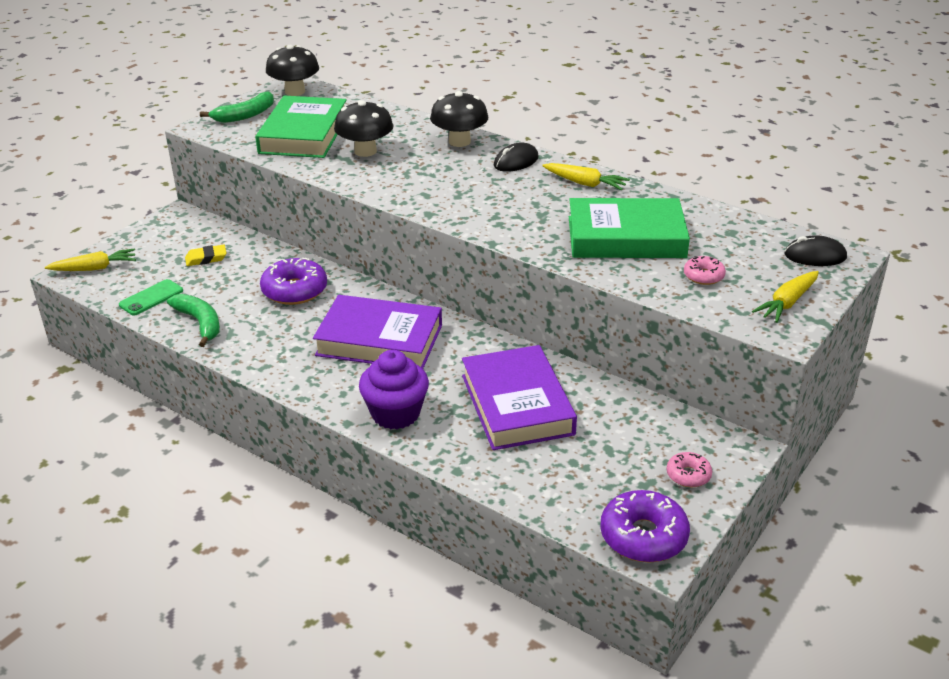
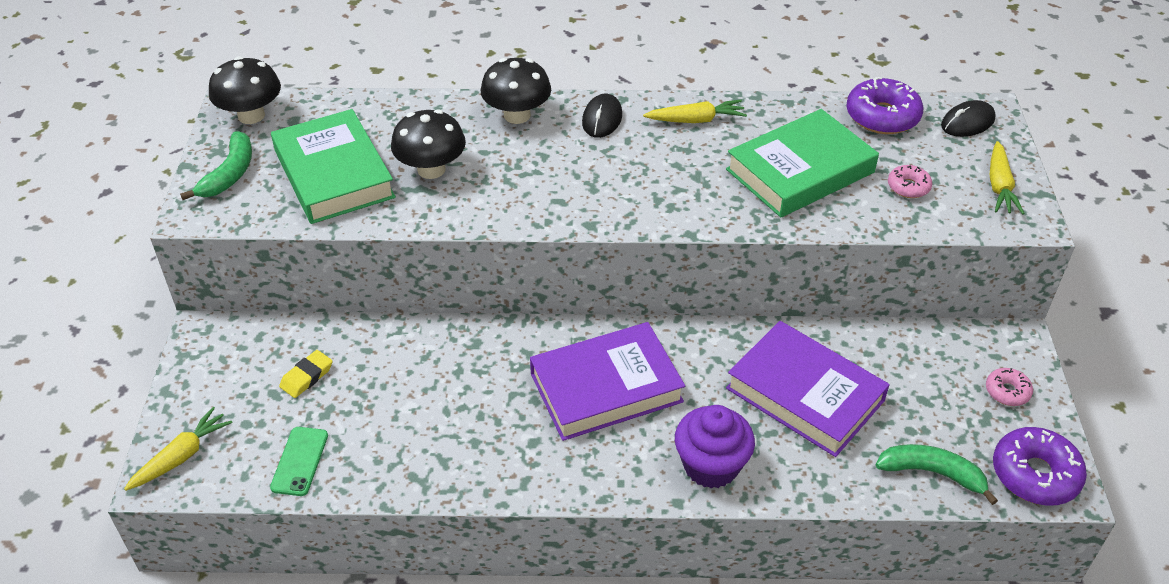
camera: 35 degrees left, 10 degrees up
green banana [167,294,220,347] -> green banana moved to [876,444,998,505]
purple donut [260,258,327,305] -> purple donut moved to [846,77,923,134]

